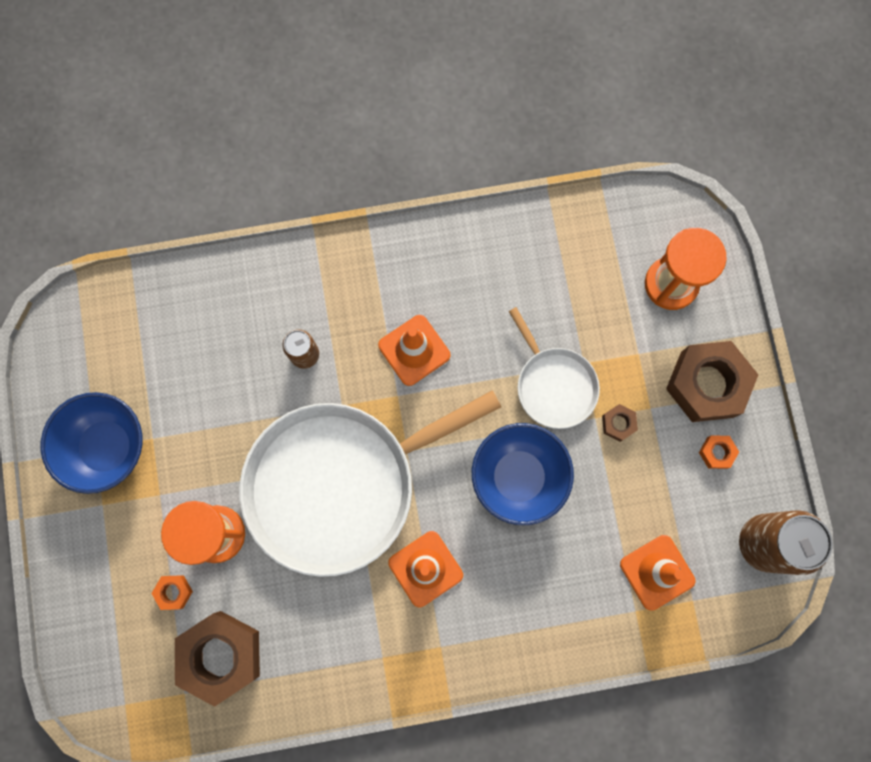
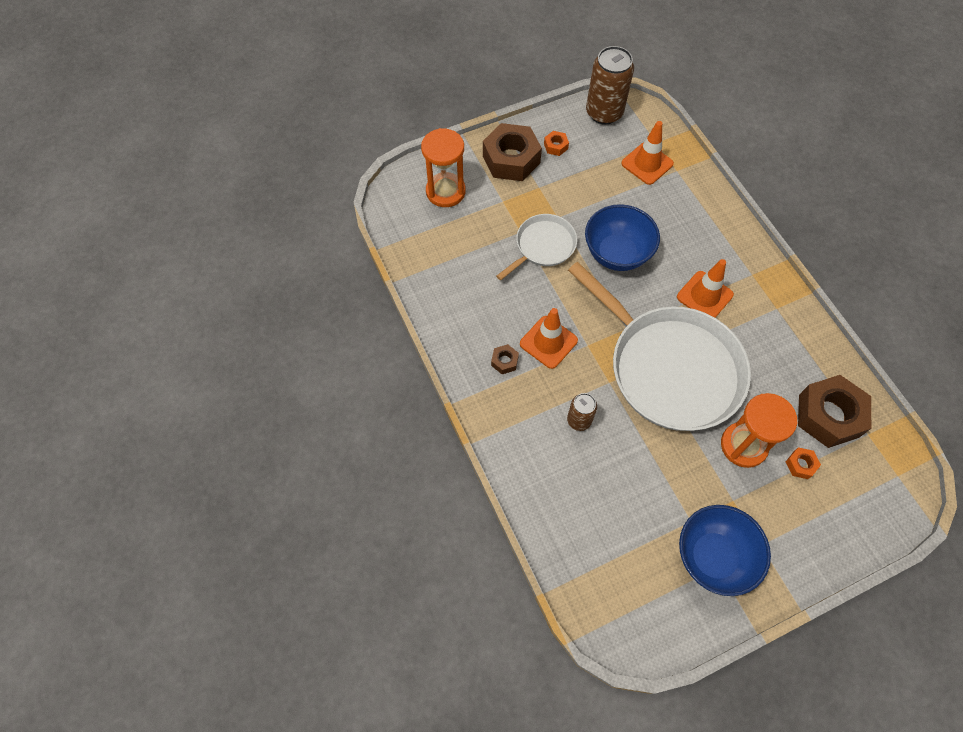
camera: 105 degrees left, 15 degrees down
brown nut [602,404,638,442] -> brown nut moved to [491,344,519,374]

